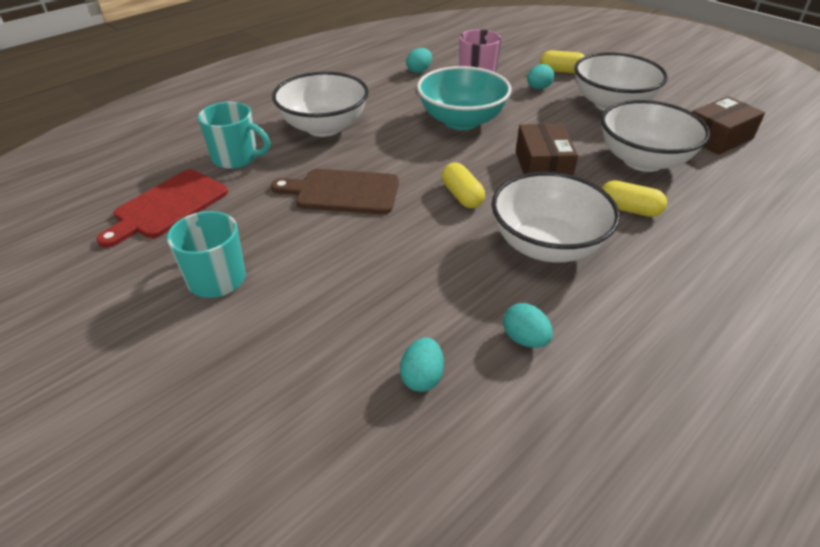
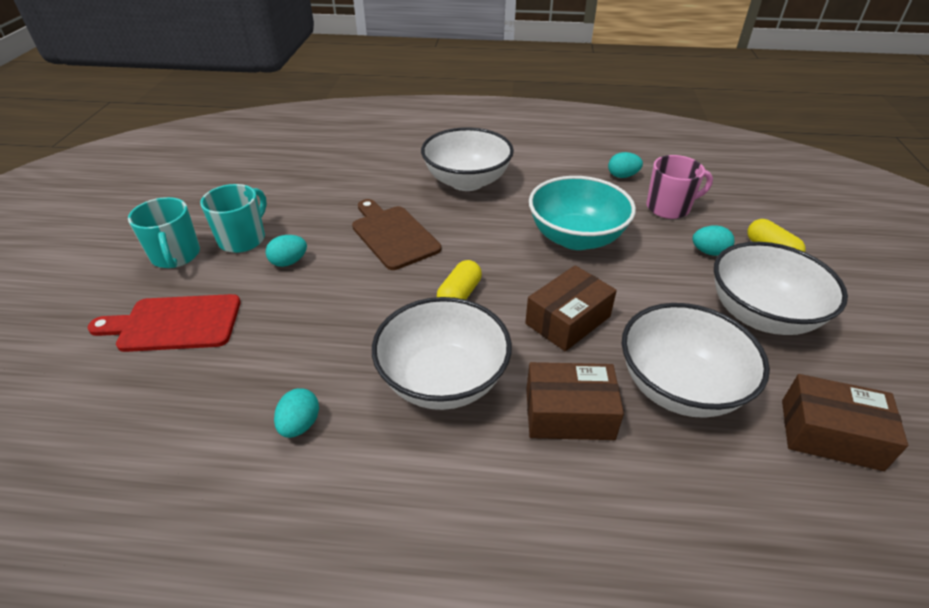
camera: 50 degrees right, 0 degrees up
red cutting board [97,170,228,248] -> red cutting board moved to [87,294,241,352]
turquoise mug [198,102,270,169] -> turquoise mug moved to [128,197,200,268]
turquoise egg [400,337,444,392] -> turquoise egg moved to [266,235,307,267]
yellow capsule [602,180,667,217] -> brown box [526,362,624,440]

